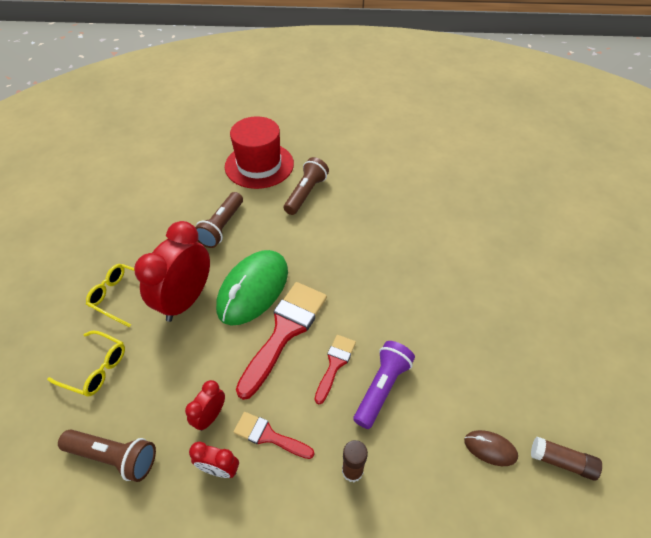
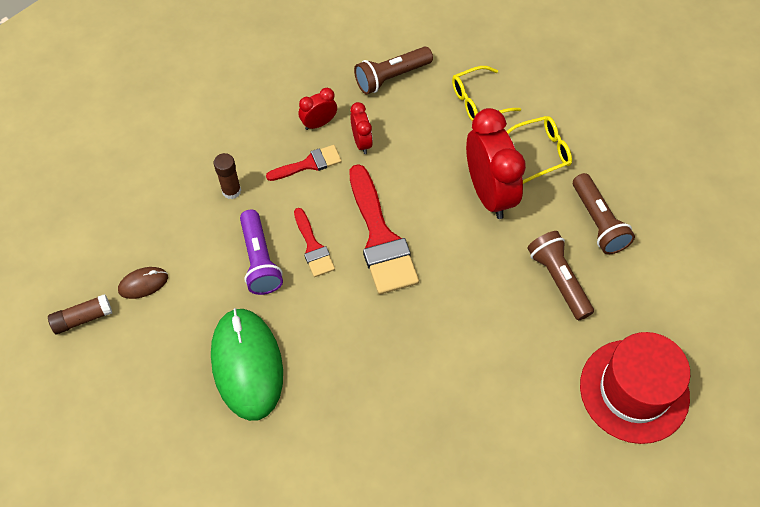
camera: 135 degrees right, 10 degrees up
green mouse [216,250,288,325] -> green mouse moved to [211,308,283,421]
brown flashlight [284,157,329,215] -> brown flashlight moved to [573,173,635,255]

